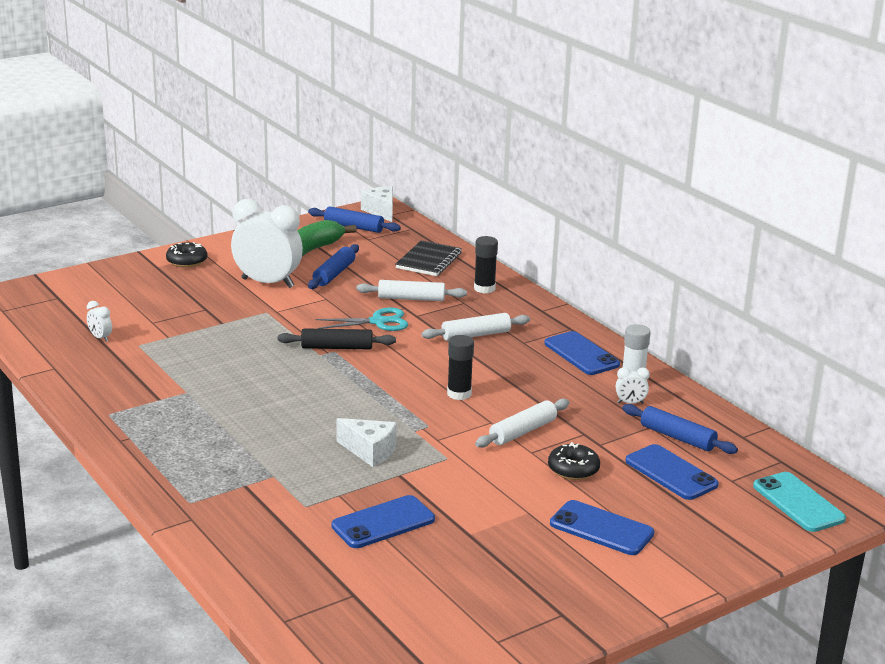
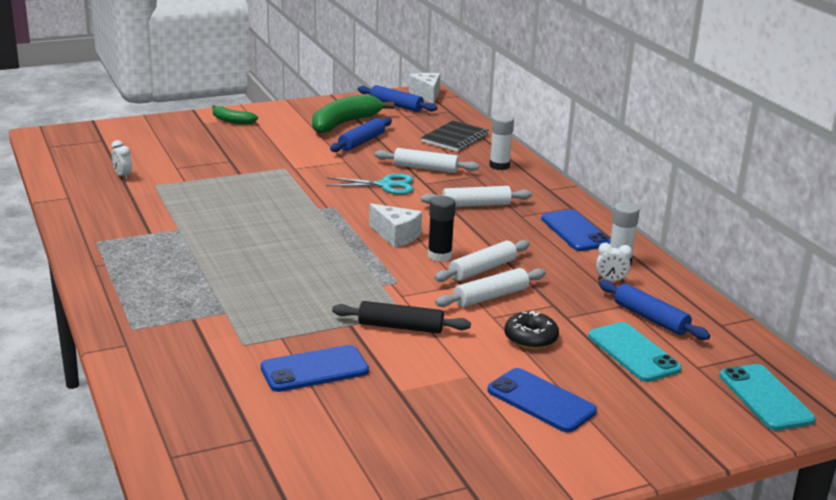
camera: 10 degrees right, 0 degrees up
black donut [166,242,207,268] -> green banana [212,105,258,124]
white clock [231,199,303,288] -> none
black rolling pin [278,328,396,349] -> black rolling pin moved to [332,301,471,333]
white cheese [336,418,397,467] -> white cheese moved to [369,203,422,248]
black glue stick [474,236,498,293] -> white glue stick [489,114,514,170]
blue phone [625,444,719,500] -> turquoise phone [588,322,682,382]
none -> white rolling pin [434,240,530,282]

